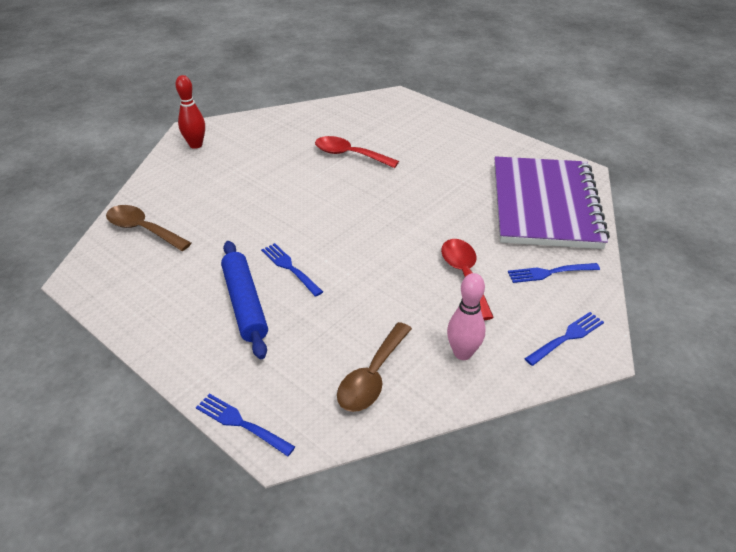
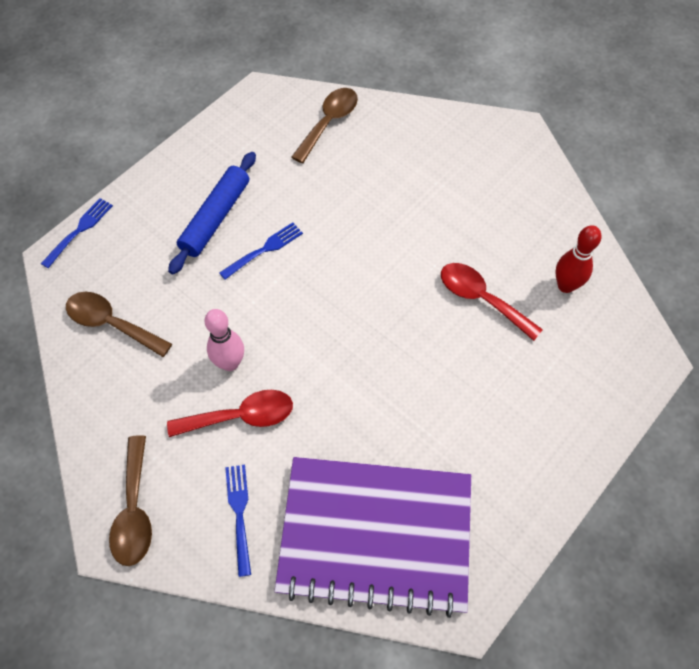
camera: 90 degrees right, 20 degrees up
red bowling pin [175,75,205,149] -> red bowling pin moved to [555,225,602,293]
blue rolling pin [221,241,268,359] -> blue rolling pin turned 45 degrees counterclockwise [168,152,256,275]
red spoon [315,136,399,168] -> red spoon turned 75 degrees counterclockwise [441,263,543,341]
pink bowling pin [447,273,485,360] -> pink bowling pin moved to [205,309,244,371]
blue fork [524,312,604,366] -> brown spoon [109,435,152,566]

